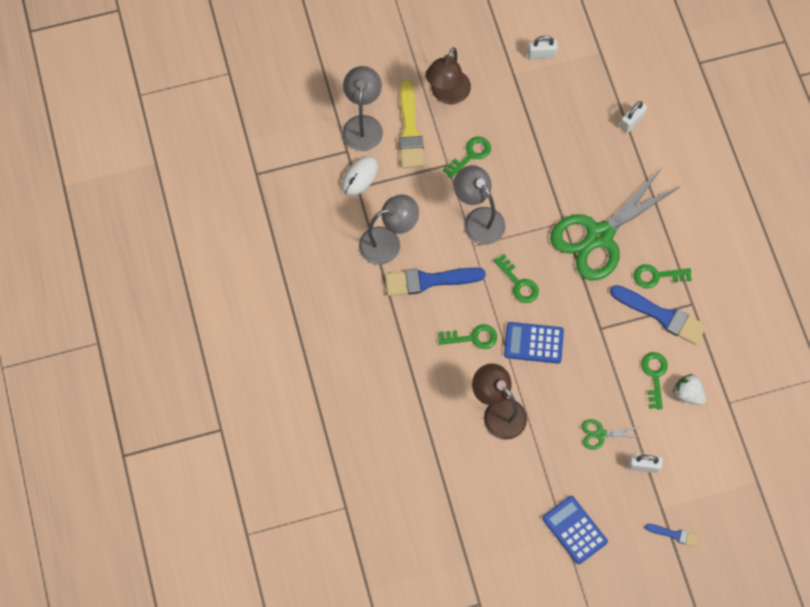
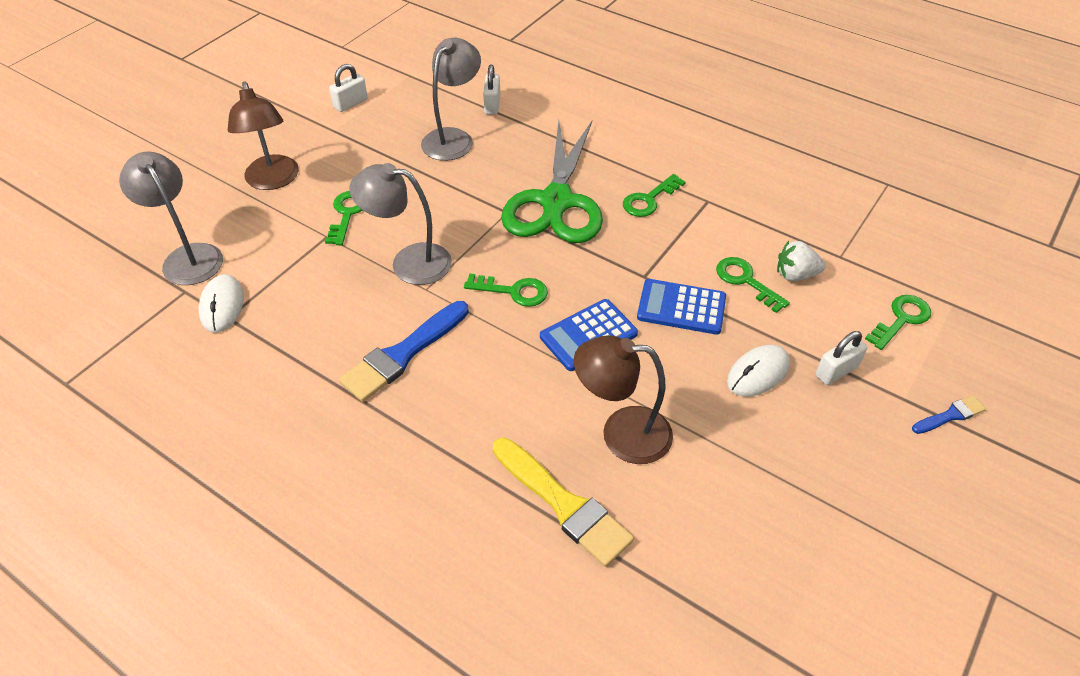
camera: 40 degrees left, 20 degrees down
grey lamp [359,195,419,265] -> grey lamp moved to [421,38,481,161]
yellow brush [399,80,424,168] -> yellow brush moved to [493,438,634,567]
green key [438,324,497,349] -> green key moved to [865,295,931,350]
blue calculator [542,496,608,564] -> blue calculator moved to [637,279,726,335]
green scissors [582,419,643,450] -> white mouse [727,345,790,397]
blue brush [610,285,707,345] -> none

